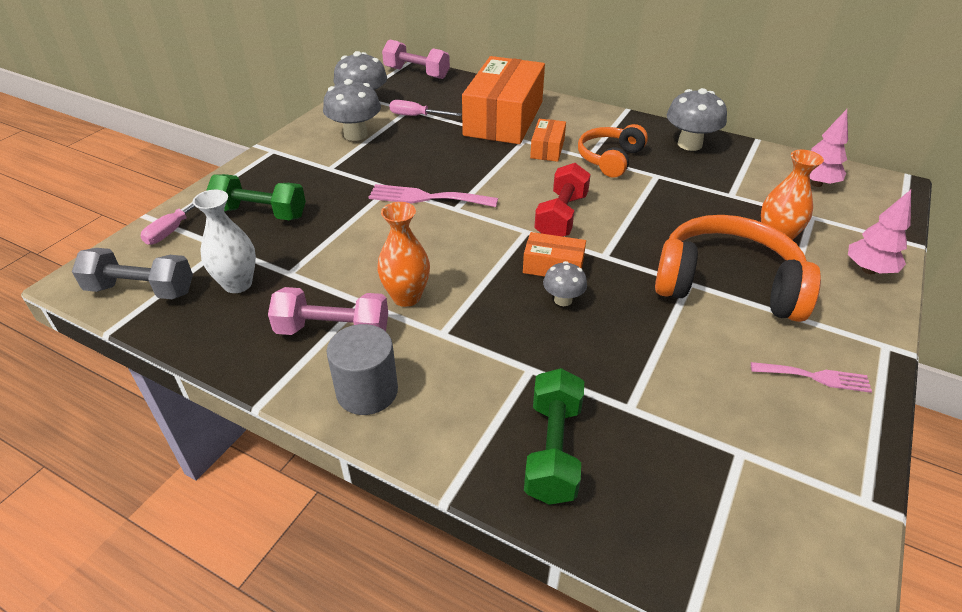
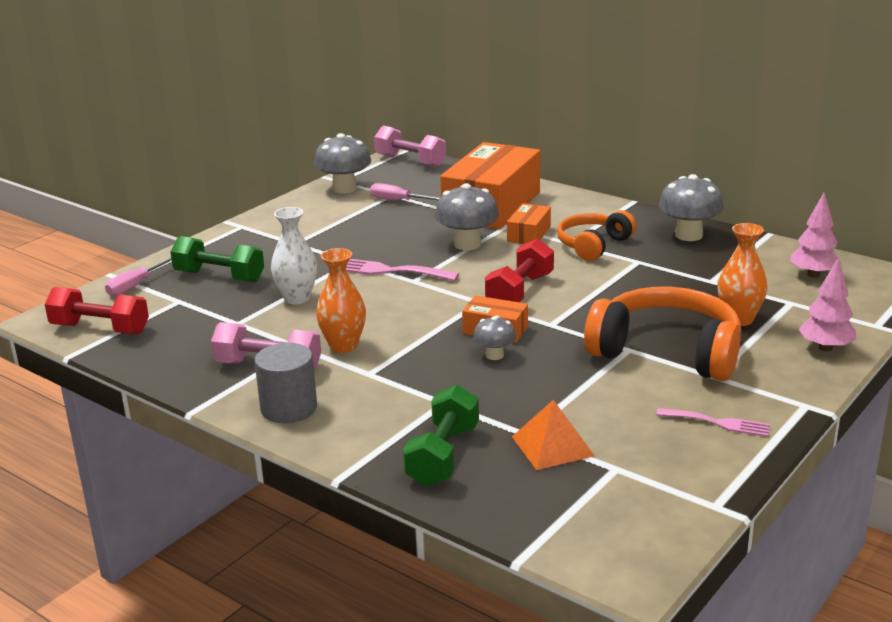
camera: 10 degrees right, 15 degrees down
grey dumbbell [72,248,193,299] -> red dumbbell [45,287,149,334]
white vase [193,190,256,293] -> white vase moved to [271,207,317,304]
grey mushroom [323,79,381,141] -> grey mushroom moved to [435,183,499,250]
none -> orange pyramid [512,400,595,470]

